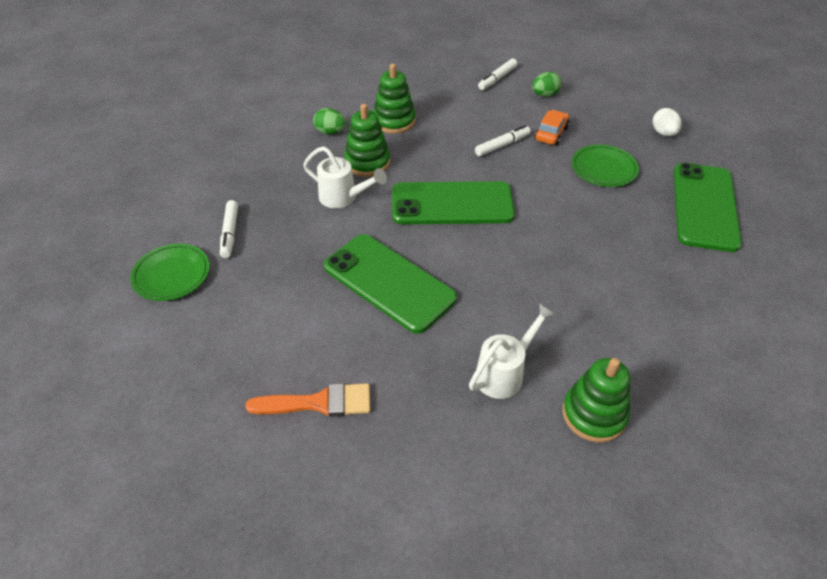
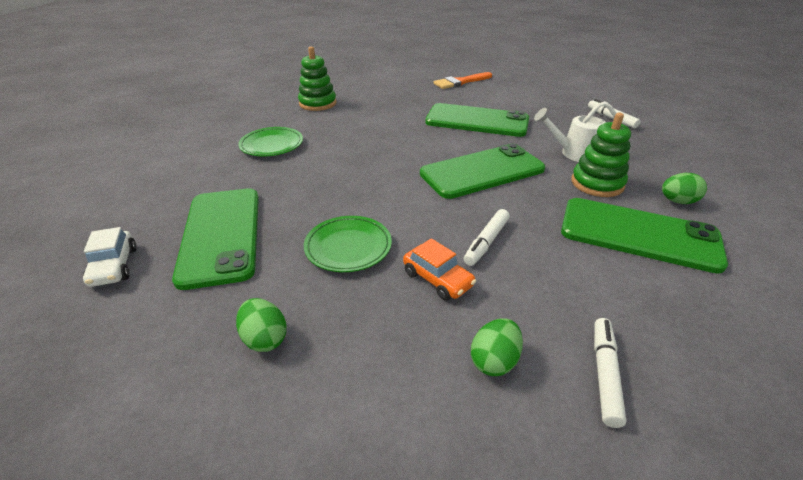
camera: 155 degrees right, 10 degrees down
green plate [130,244,210,301] -> green plate moved to [238,127,303,156]
green stacking toy [373,64,416,134] -> green phone [561,198,728,274]
white watering can [469,303,556,399] -> none
orange car [535,110,569,146] -> orange car turned 45 degrees counterclockwise [403,238,476,301]
white egg [652,108,682,136] -> green egg [236,298,287,352]
none -> white car [83,227,137,287]

